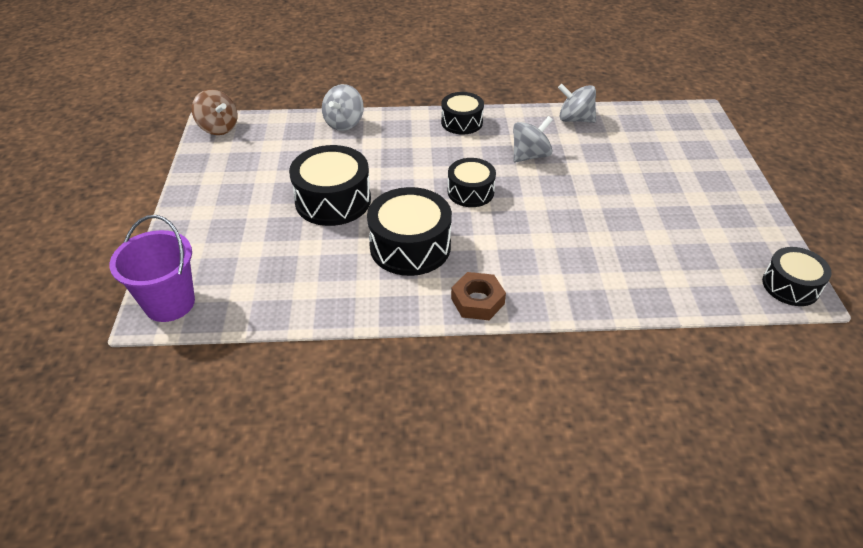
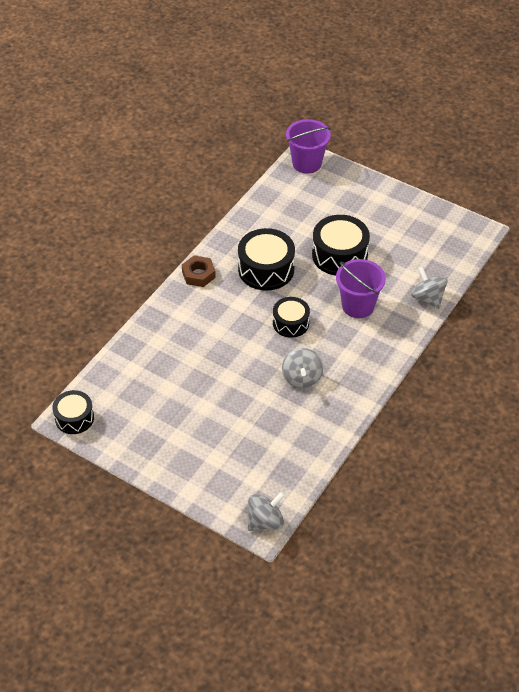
camera: 125 degrees right, 5 degrees up
brown spinning top [192,89,238,135] -> none
black drum [441,92,484,135] -> none
grey spinning top [558,84,596,123] -> grey spinning top moved to [248,492,285,531]
none -> purple bucket [336,259,386,318]

